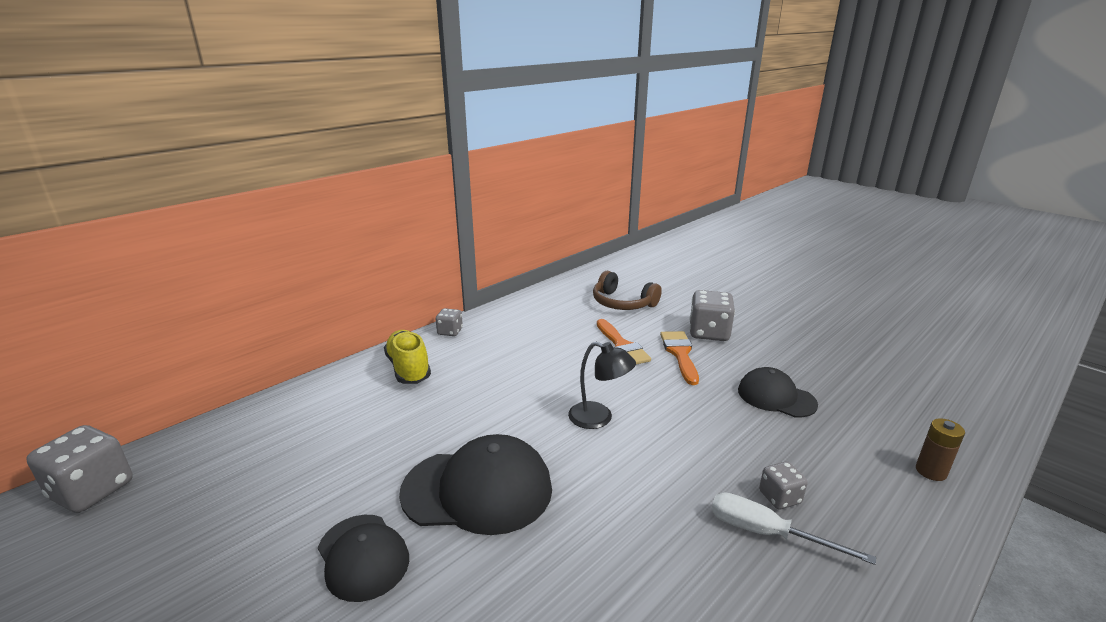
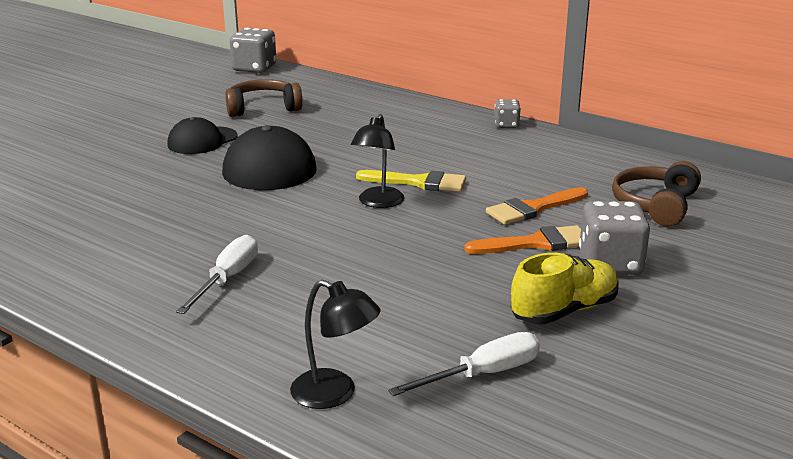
camera: 80 degrees right, 0 degrees up
yellow shoe [384,330,431,384] -> yellow shoe moved to [511,253,619,324]
black cap [738,367,818,417] -> none
grey dice [759,461,808,509] -> none
brown battery [916,418,965,481] -> black lamp [290,280,381,409]
none -> brown headphones [225,79,303,117]
none -> yellow brush [356,170,466,192]
none -> white screwdriver [388,332,540,396]

